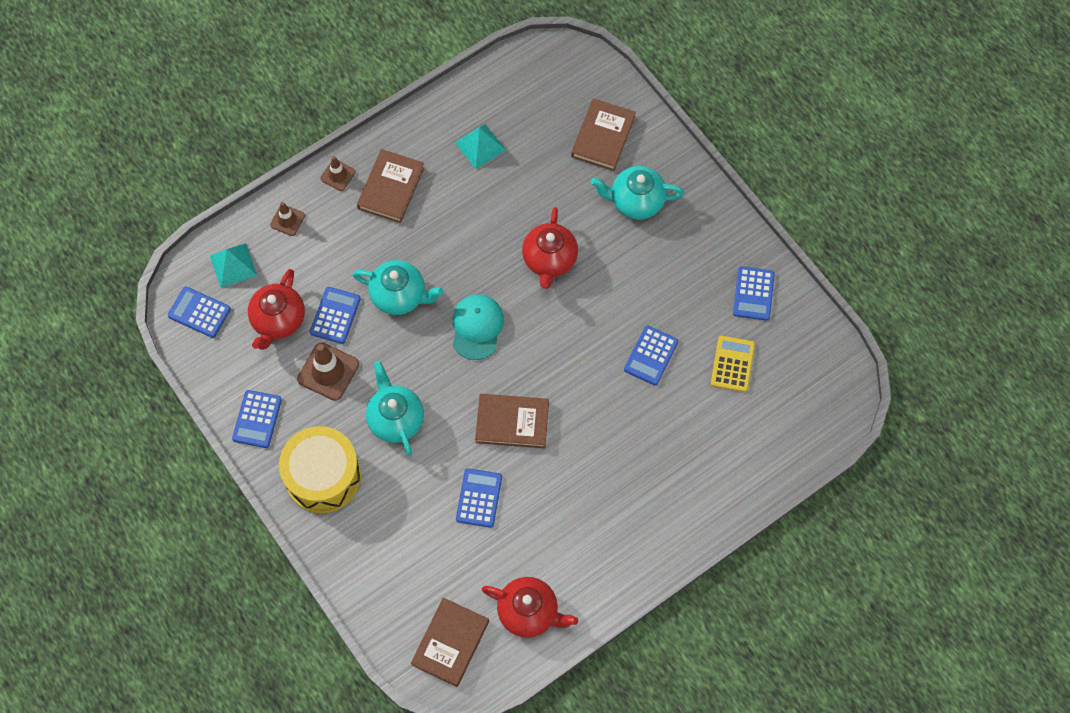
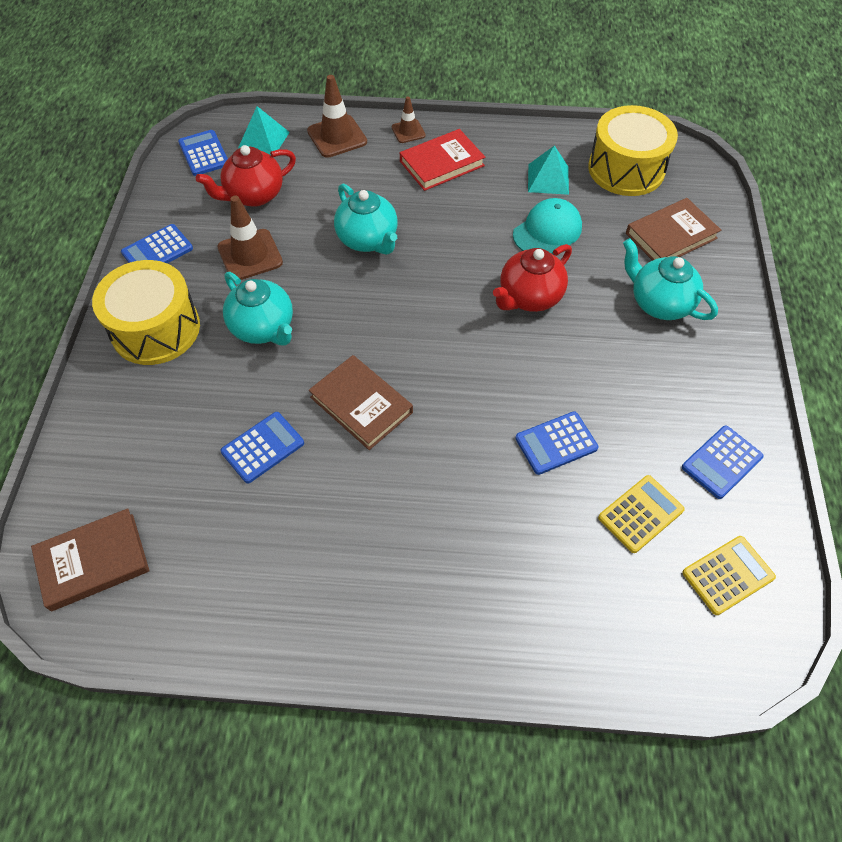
camera: 40 degrees right, 10 degrees down
brown traffic cone [270,202,305,236] -> brown traffic cone [307,75,367,158], size x1.71
blue calculator [310,287,361,344] -> none
brown book [357,149,424,223] -> red book [400,129,485,191]
turquoise teapot [366,361,424,456] -> turquoise teapot turned 120 degrees clockwise [223,272,293,346]
turquoise cap [453,295,504,360] -> turquoise cap moved to [513,198,582,254]
red teapot [482,577,578,638] -> none
none -> yellow drum [588,105,678,196]
none -> yellow calculator [683,536,776,615]

